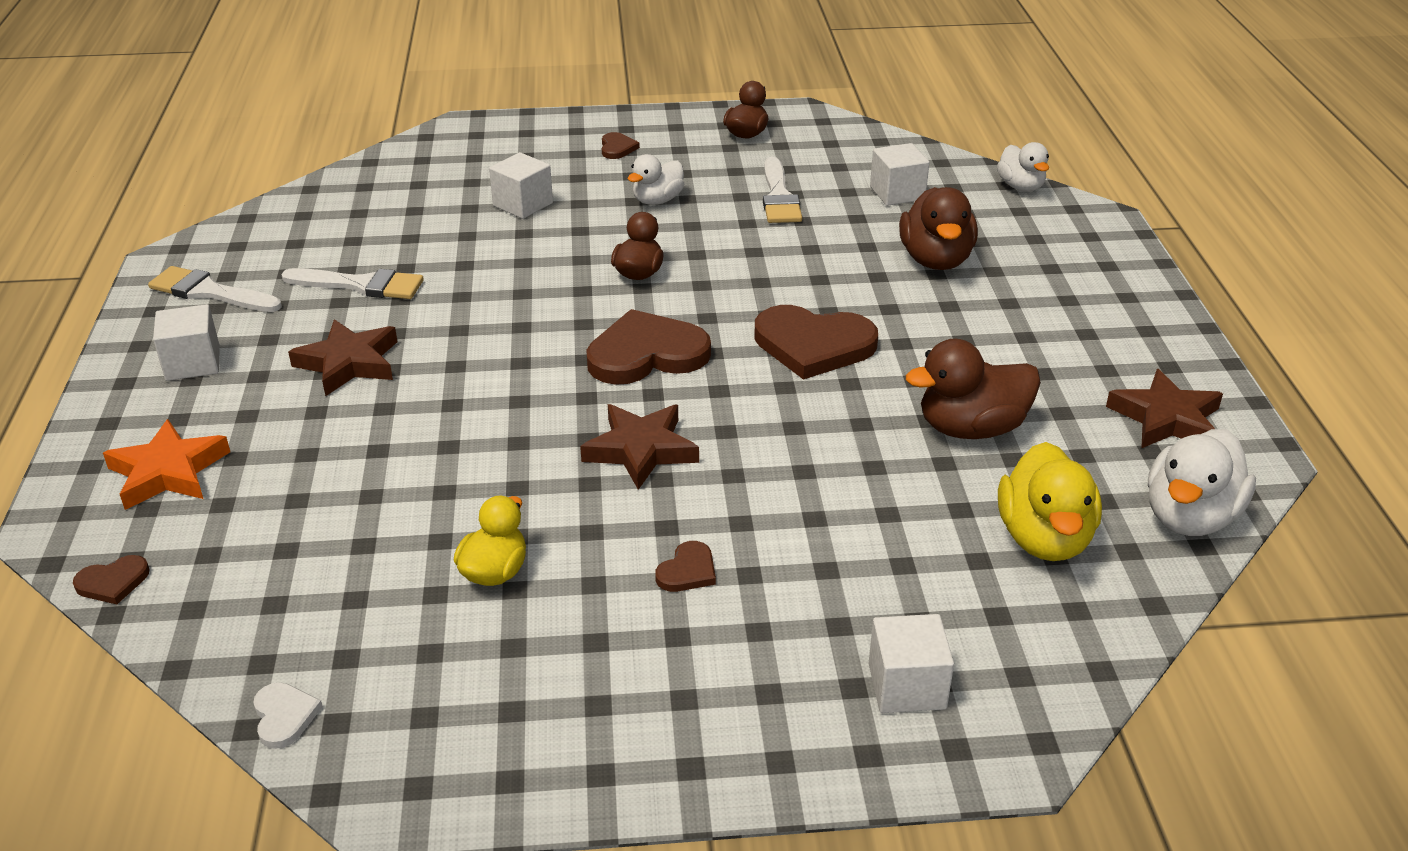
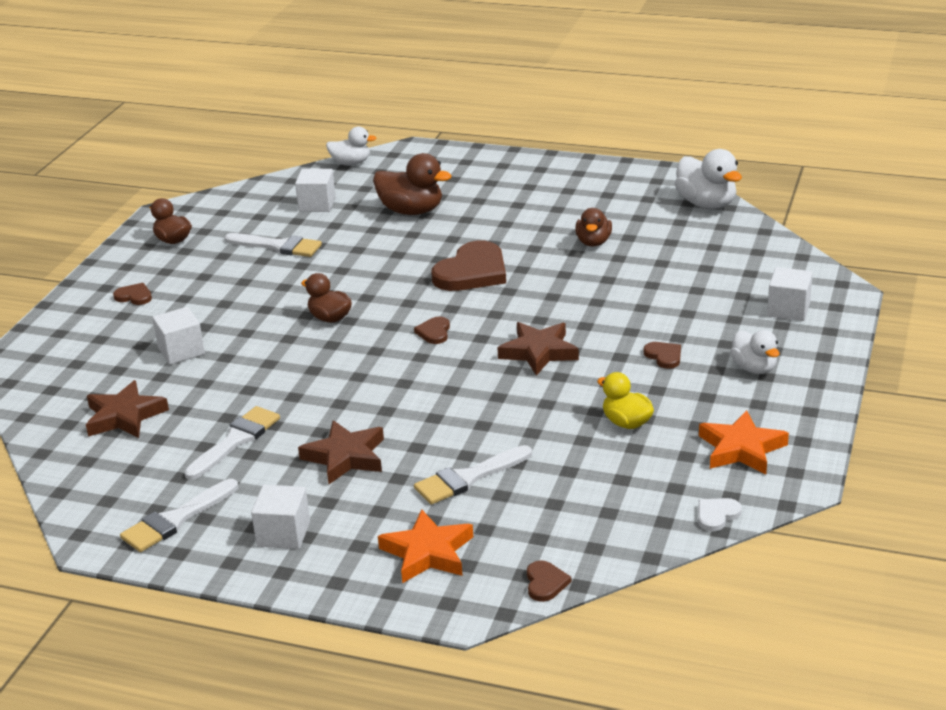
camera: 65 degrees left, 5 degrees down
white heart [253,682,323,749] -> white heart turned 45 degrees counterclockwise [698,498,742,531]
brown heart [586,309,711,385] -> brown heart [414,316,450,344], size x0.46
white duck [628,154,684,205] -> white duck moved to [730,330,780,374]
brown duck [906,339,1041,439] -> brown duck [575,208,612,247], size x0.64
yellow duck [998,442,1102,561] -> none
brown star [1106,369,1223,448] -> brown star moved to [86,380,169,438]
none -> white brush [414,445,532,504]
none -> orange star [699,410,789,474]

